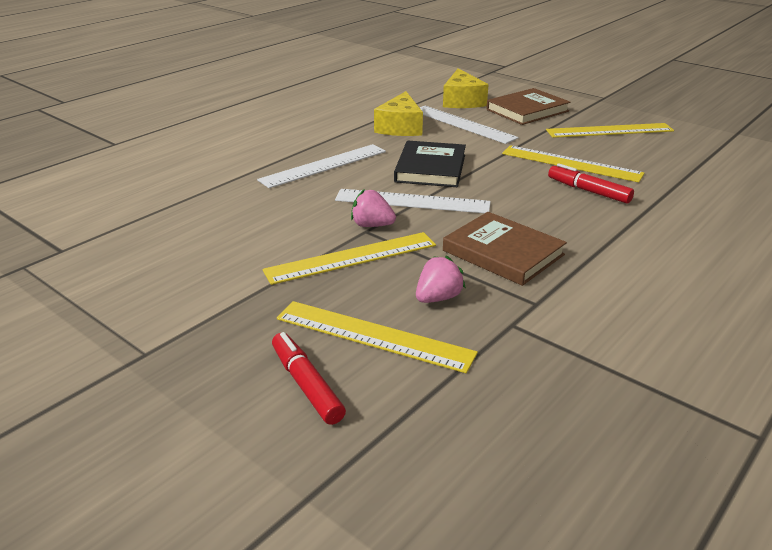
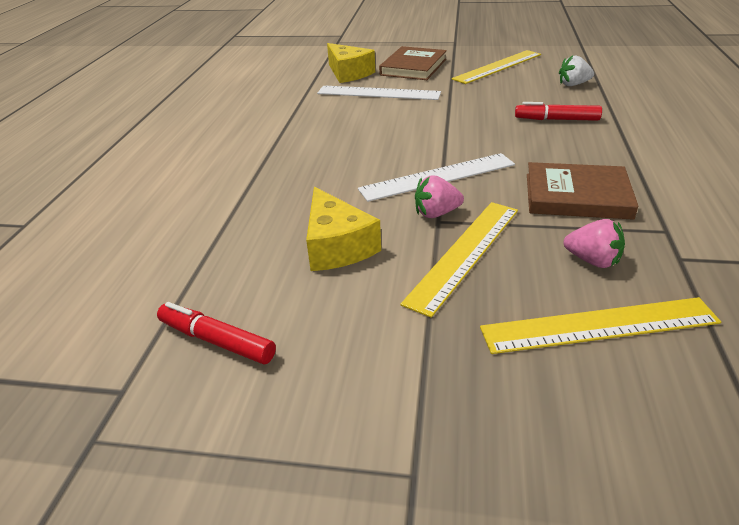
camera: 30 degrees left, 5 degrees up
white ruler [257,144,386,188] -> none
red marker [272,332,346,425] -> red marker moved to [157,302,276,364]
yellow cheese [374,91,423,136] -> yellow cheese moved to [306,187,381,271]
black book [394,141,466,187] -> none
pink strawberry [416,255,466,303] -> pink strawberry turned 105 degrees clockwise [564,219,625,268]
yellow ruler [502,145,645,183] -> none
none -> white strawberry [559,55,594,86]

